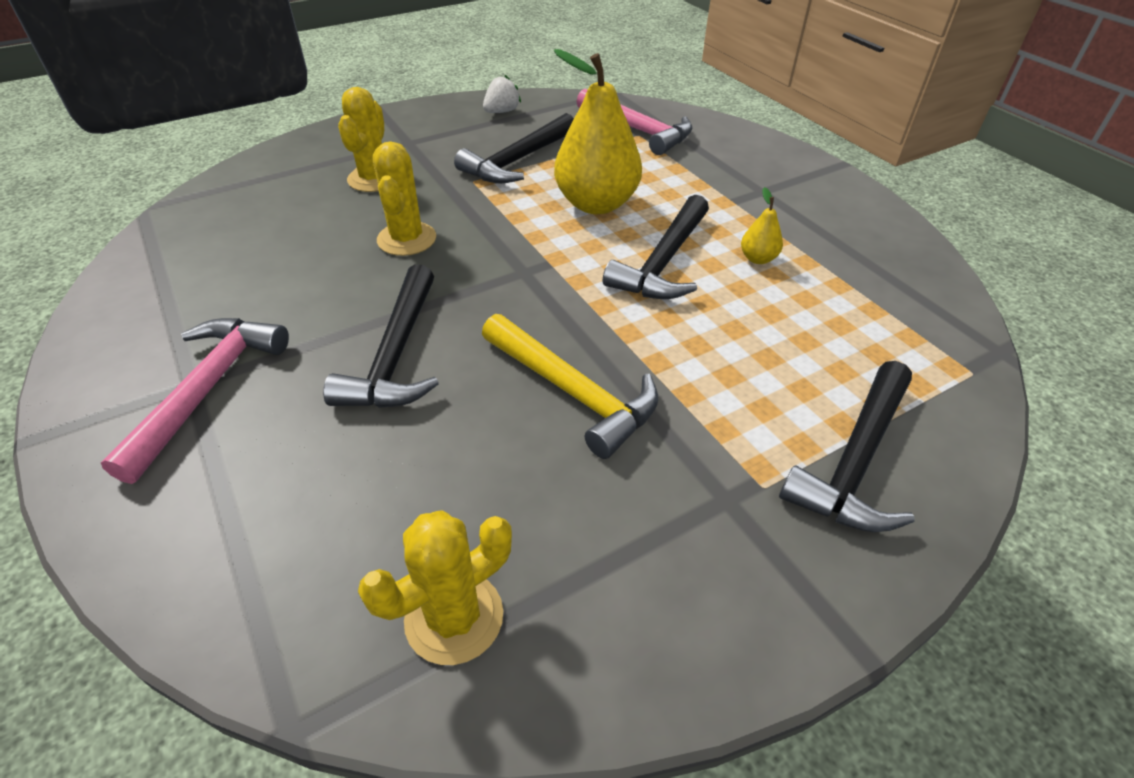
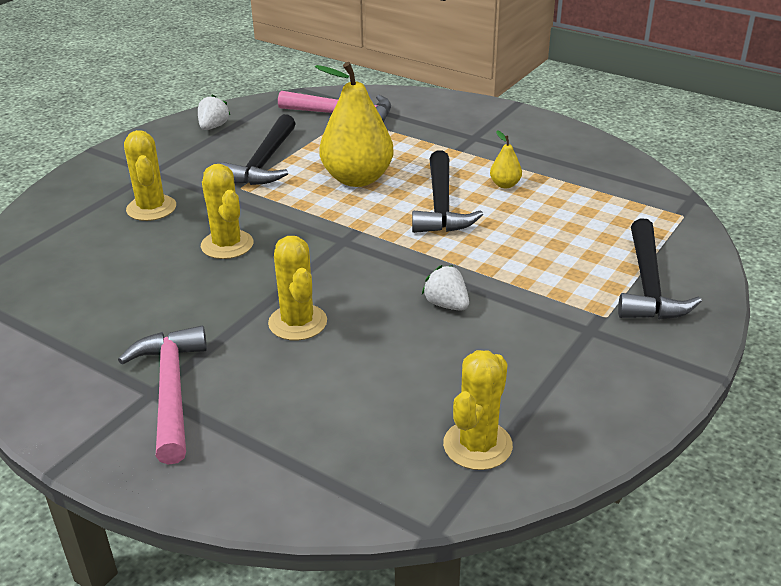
camera: 25 degrees left, 10 degrees down
black hammer [323,264,439,408] -> yellow cactus [268,236,327,341]
yellow hammer [482,314,658,459] -> white strawberry [422,265,469,311]

